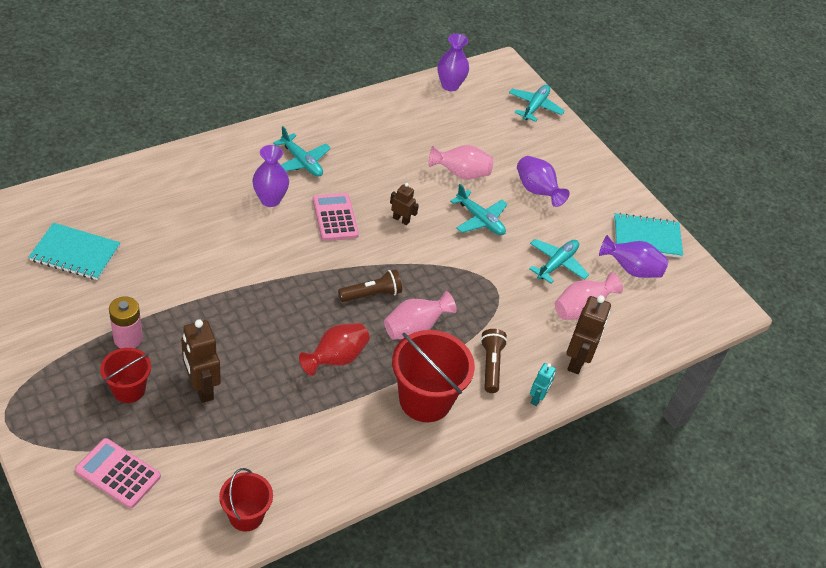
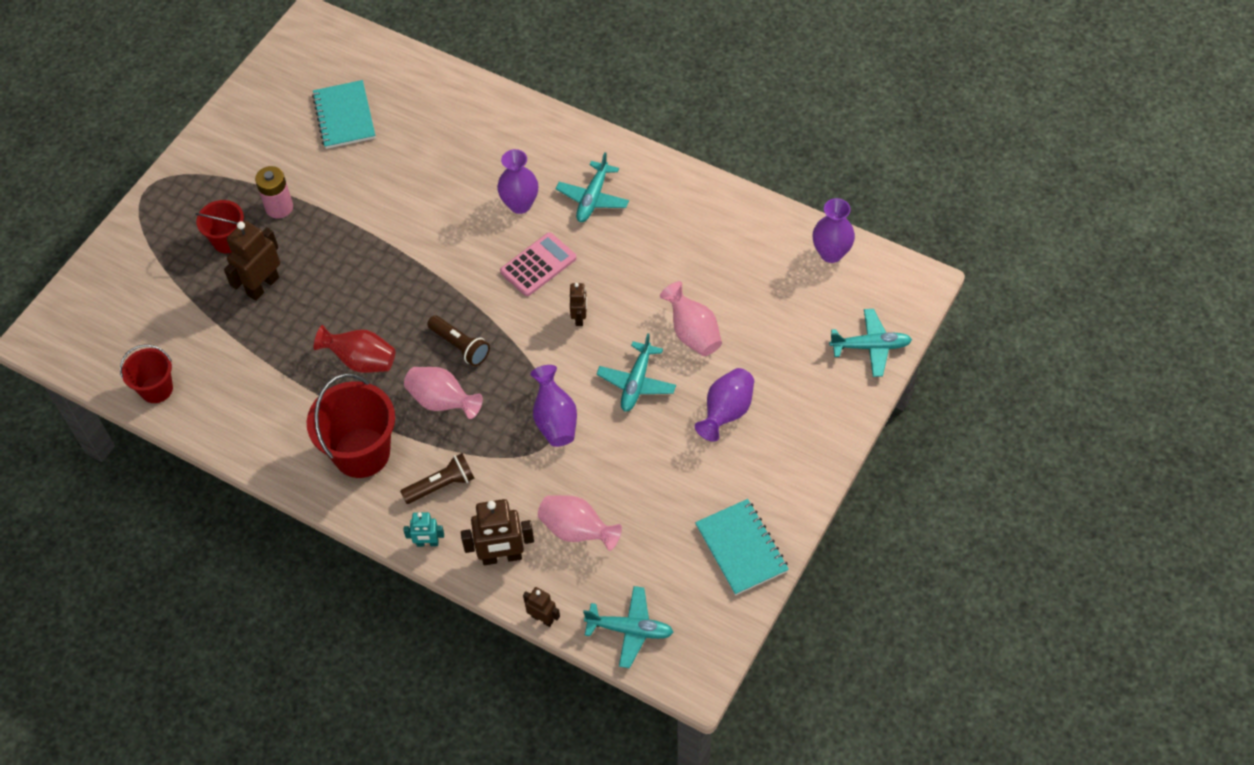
camera: 70 degrees right, 10 degrees up
pink calculator [75,438,161,508] -> none
turquoise plane [529,239,589,283] -> turquoise plane moved to [583,586,674,668]
purple vase [599,235,669,278] -> purple vase moved to [531,365,577,447]
none -> brown robot [523,587,560,627]

